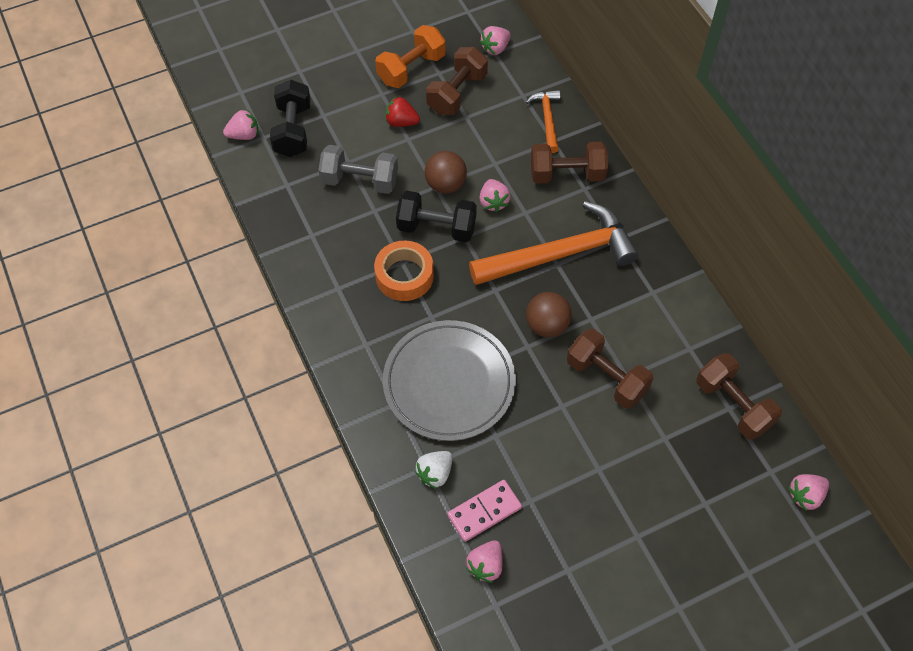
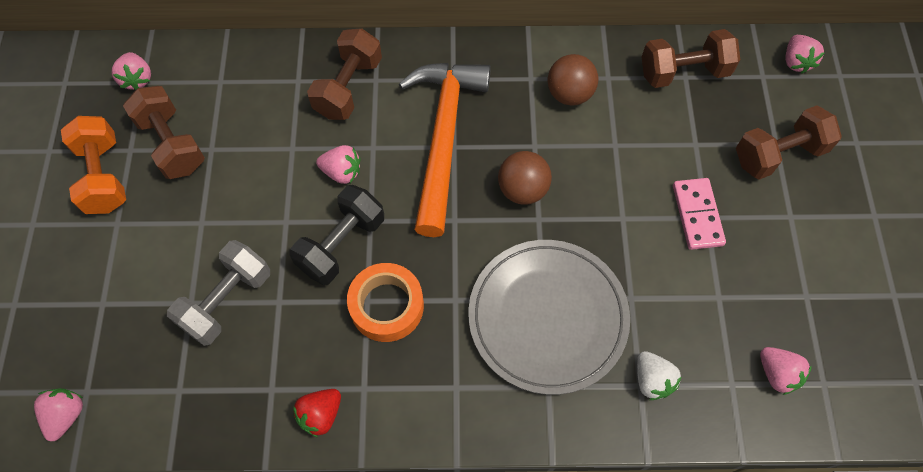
camera: 65 degrees left, 5 degrees up
black dumbbell [270,80,311,157] -> none
red strawberry [385,97,420,127] -> red strawberry moved to [293,389,341,438]
brown ball [424,151,467,194] -> brown ball moved to [548,54,598,106]
pink domino [447,480,522,542] -> pink domino moved to [673,178,726,250]
orange hammer [526,90,561,153] -> none
brown dumbbell [567,329,653,409] -> brown dumbbell moved to [736,105,842,180]

